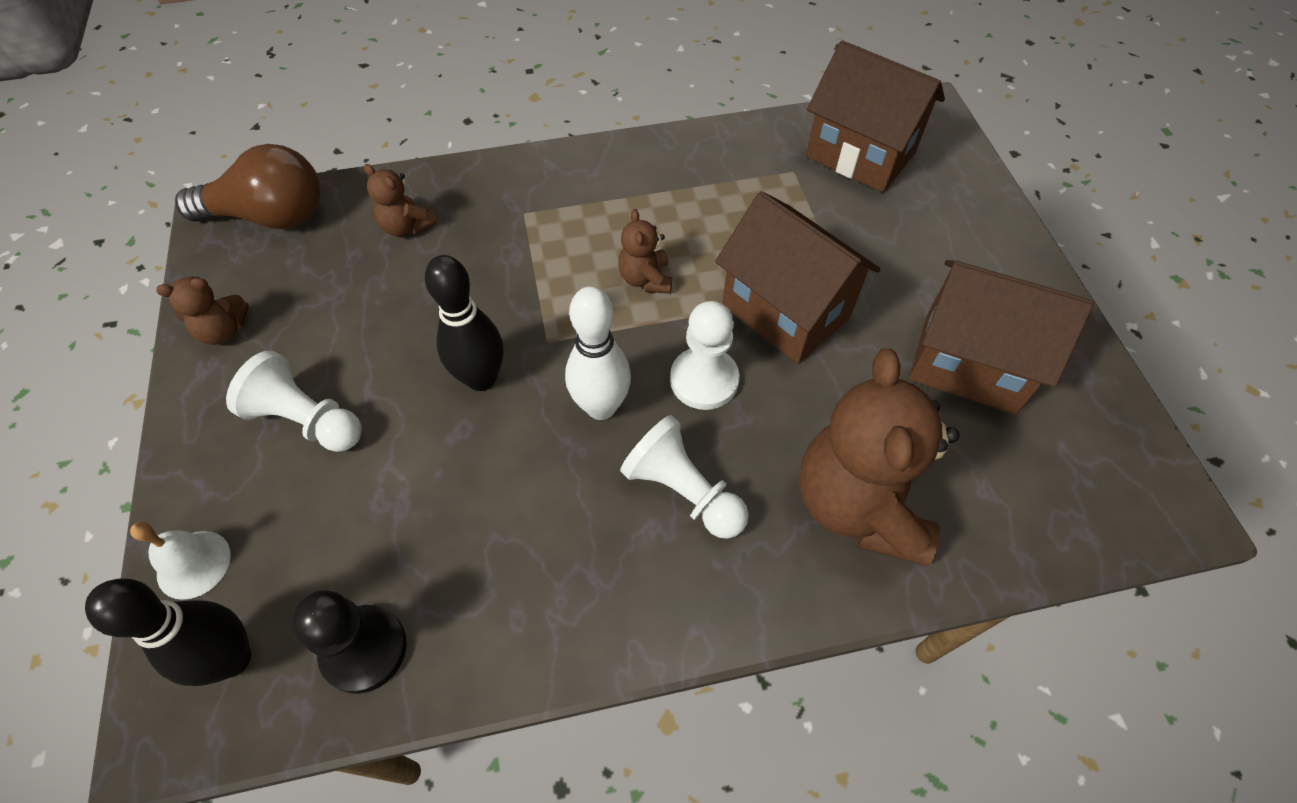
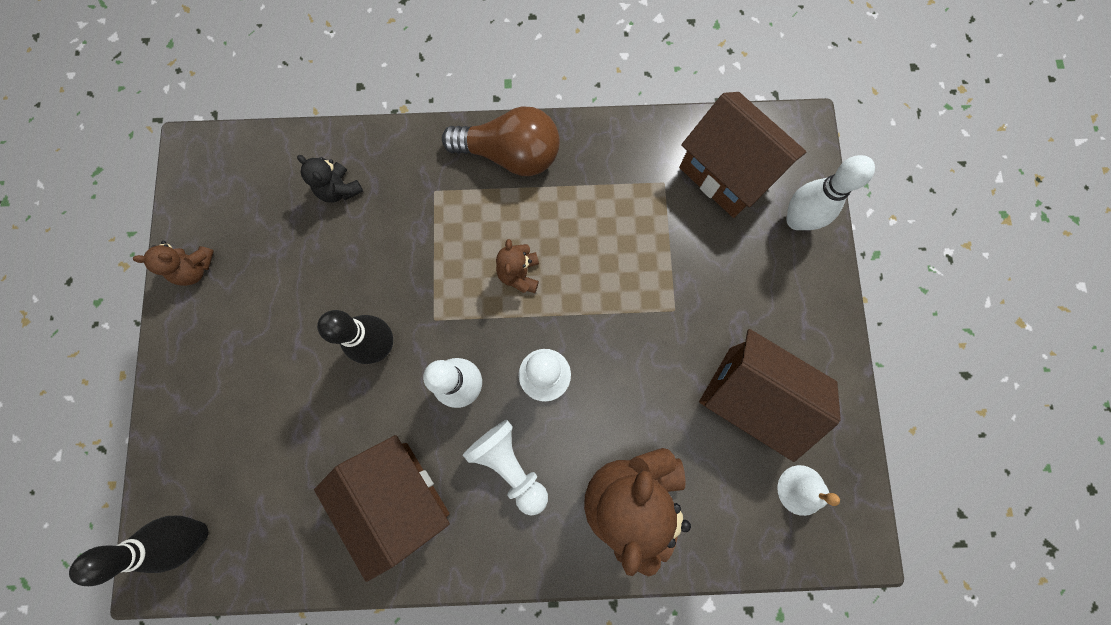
camera: 10 degrees right, 20 degrees up
white bell [130,522,231,600] -> white bell moved to [777,465,840,516]
brown light bulb [175,144,321,229] -> brown light bulb moved to [442,106,560,176]
white pawn [226,350,362,452] -> none
black pawn [291,590,407,694] -> none
brown teddy bear [364,164,437,237] -> black teddy bear [297,155,363,203]
brown house [715,191,881,364] -> brown house moved to [314,435,450,582]
none -> white bowling pin [786,155,875,230]

